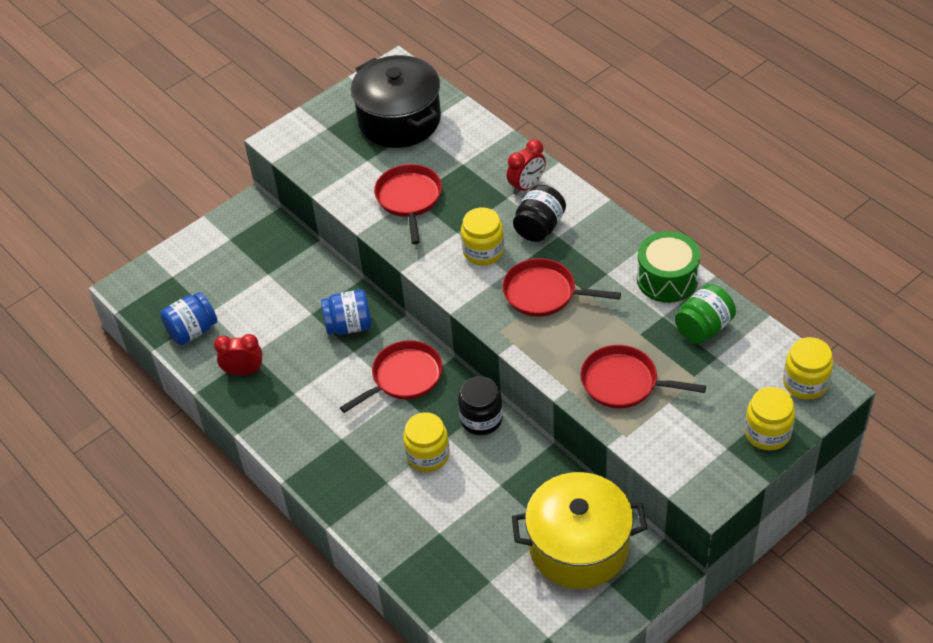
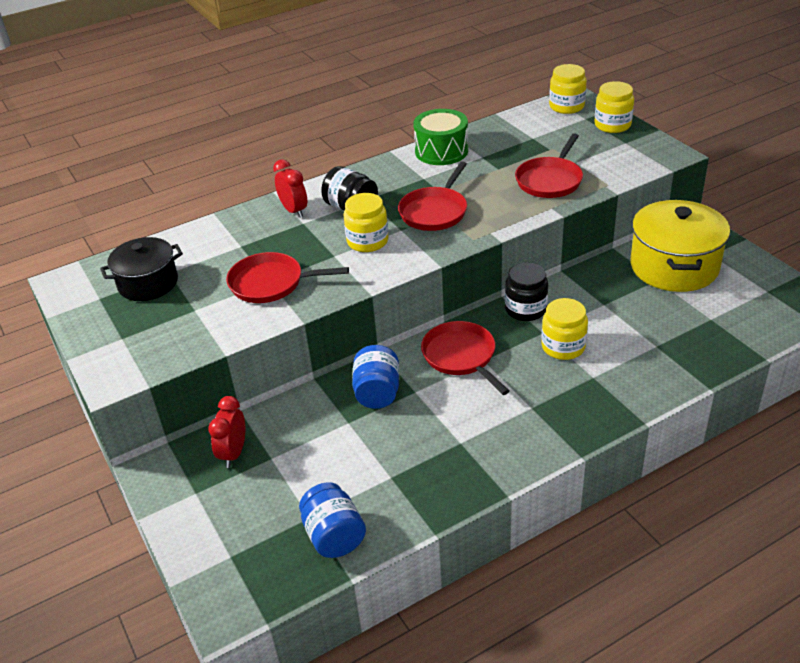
camera: 80 degrees left, 10 degrees down
red clock [214,334,262,376] -> red clock moved to [208,396,245,468]
black pot [351,55,441,148] -> black pot [100,237,183,301], size x0.64
green jar [675,284,736,344] -> none

